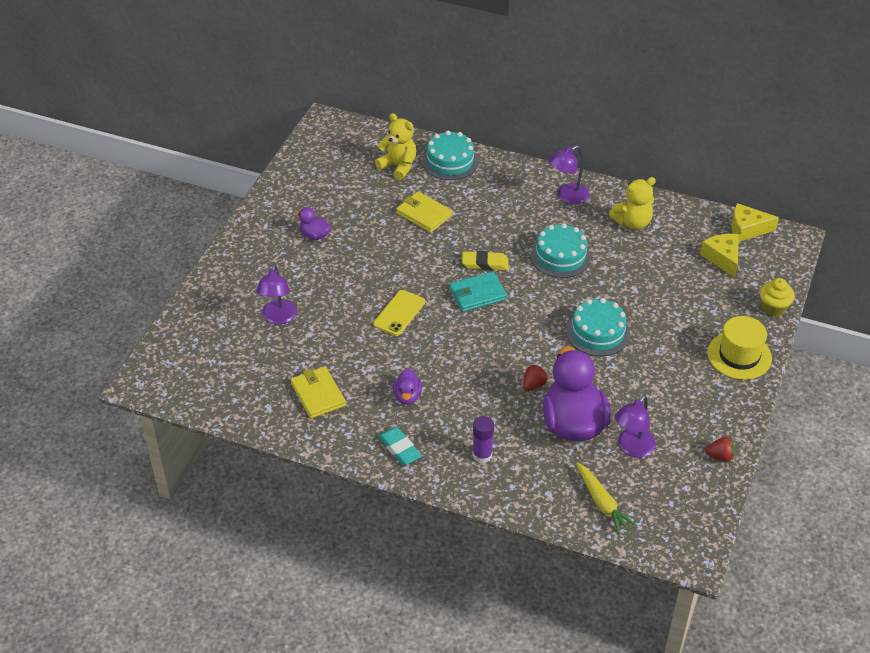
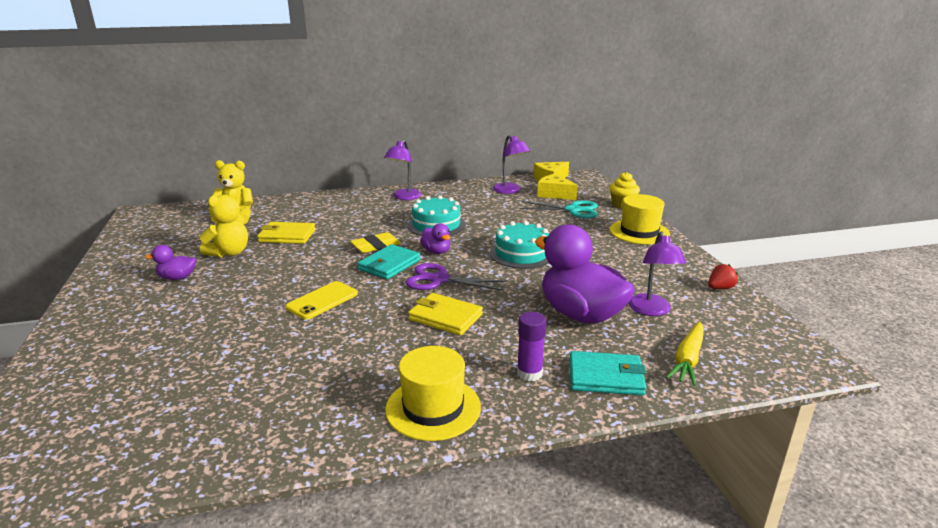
camera: 35 degrees left, 20 degrees down
purple lamp [256,264,297,324] -> purple lamp moved to [493,135,530,194]
yellow wallet [291,366,346,418] -> yellow wallet moved to [408,293,483,335]
yellow phone [373,290,425,336] -> yellow phone turned 45 degrees clockwise [286,281,358,320]
turquoise eraser [378,427,422,465] -> yellow hat [385,346,481,441]
purple duck [393,368,422,405] -> purple duck moved to [420,223,451,254]
turquoise cake [422,131,478,180] -> none
red strawberry [523,364,548,391] -> none
yellow carrot [576,463,637,535] -> yellow carrot turned 90 degrees clockwise [666,321,704,386]
yellow teddy bear [609,177,656,230] -> yellow teddy bear moved to [200,189,248,257]
none -> purple scissors [406,263,508,291]
none -> turquoise scissors [519,200,598,218]
none -> turquoise wallet [570,351,646,395]

